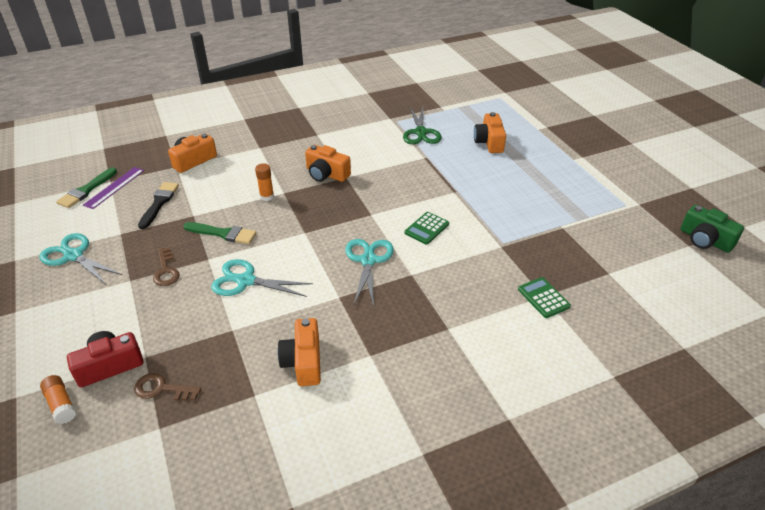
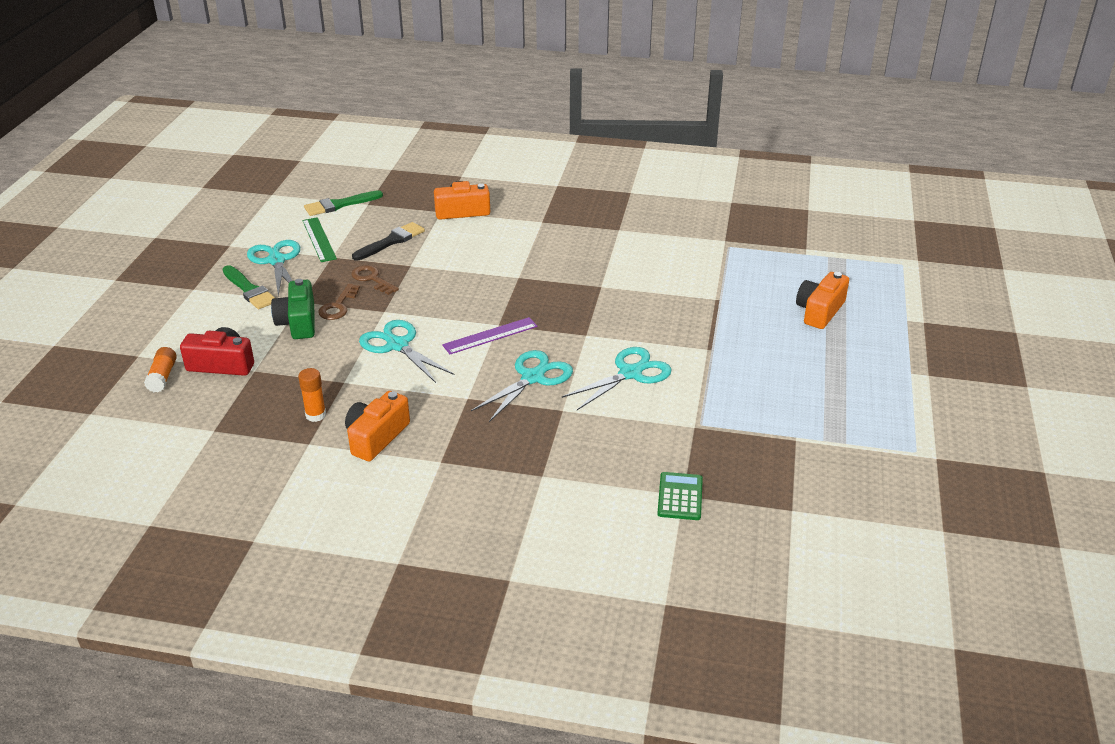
camera: 35 degrees right, 5 degrees down
purple ruler [83,167,144,209] -> purple ruler moved to [442,317,537,354]
brown key [134,373,201,401] -> brown key moved to [351,265,399,295]
green brush [183,222,257,244] -> green brush moved to [223,265,275,309]
orange glue stick [255,163,274,201] -> orange glue stick moved to [298,368,326,422]
orange camera [305,145,351,182] -> none
green scissors [403,107,442,144] -> none
green calculator [404,212,449,245] -> turquoise scissors [562,347,672,410]
green camera [680,205,744,252] -> green camera moved to [271,279,315,339]
none -> green ruler [302,217,337,262]

